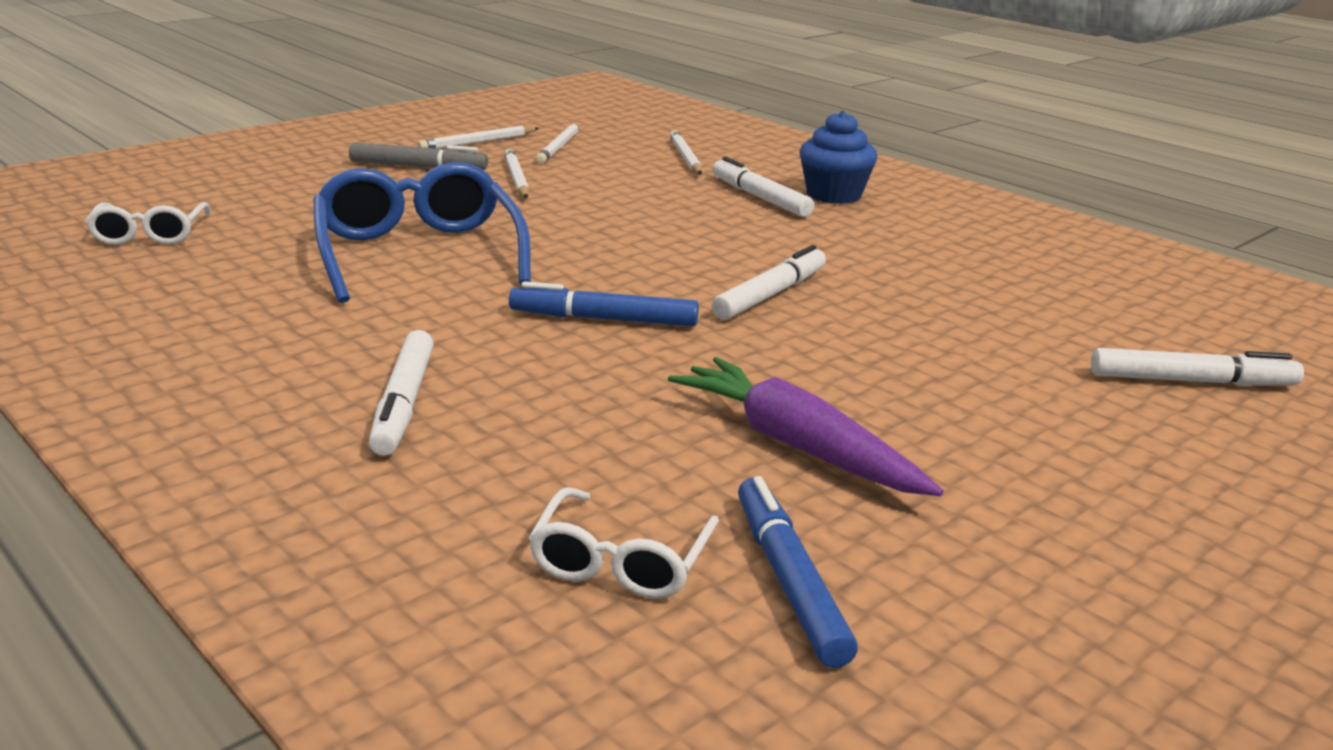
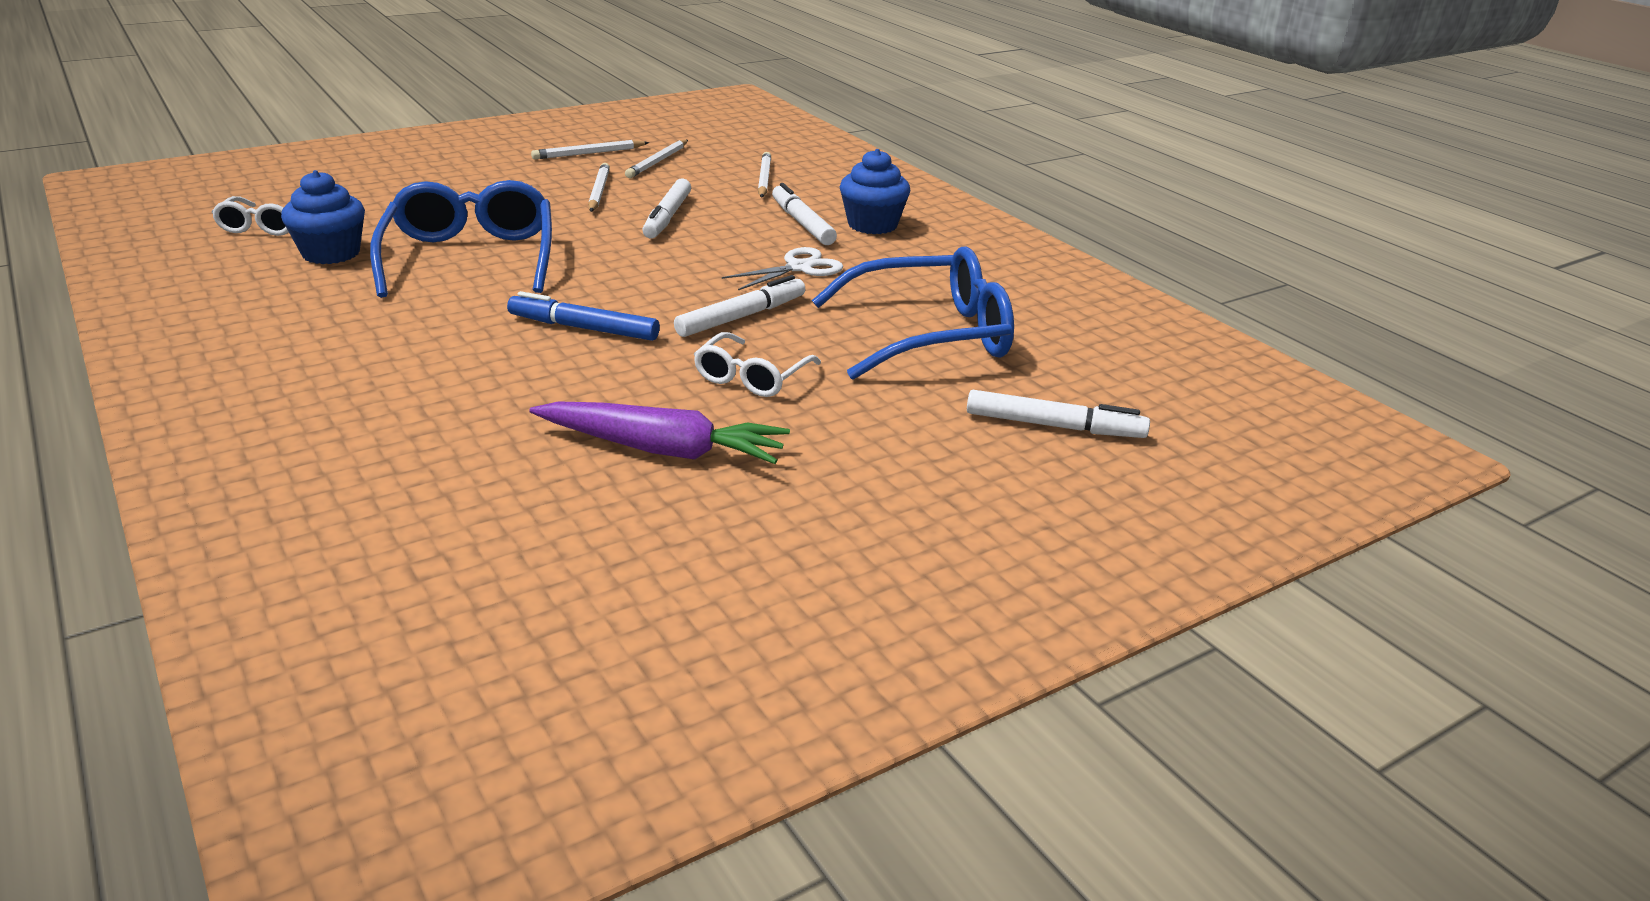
camera: 10 degrees right, 5 degrees up
grey marker [349,142,488,170] -> none
white marker [369,330,434,456] -> white marker moved to [642,178,691,239]
white glasses [528,487,719,599] -> white glasses moved to [694,332,821,397]
purple carrot [668,357,943,496] -> purple carrot turned 135 degrees clockwise [529,401,790,464]
blue marker [738,476,858,668] -> none
none -> blue cupcake [281,170,365,264]
none -> white scissors [722,247,843,290]
none -> blue glasses [812,246,1014,380]

